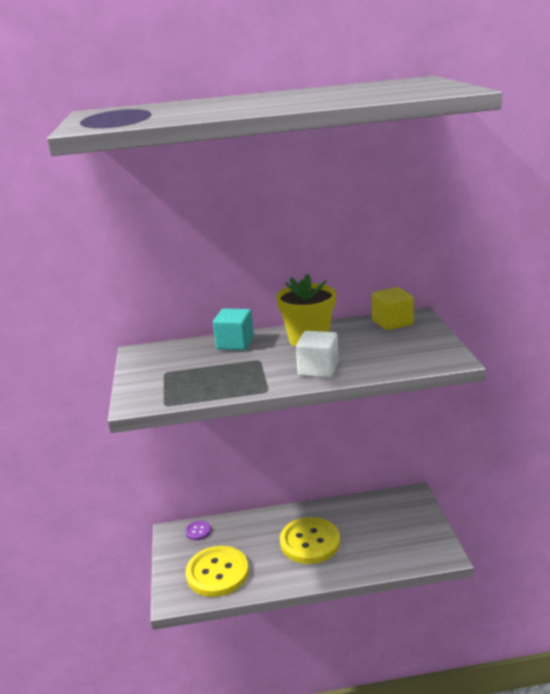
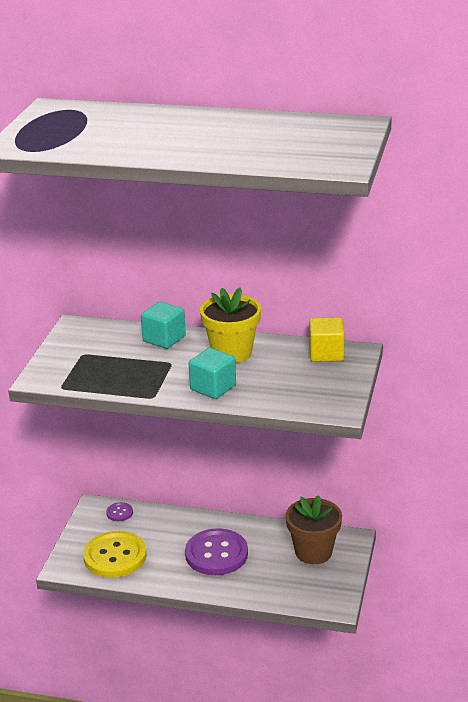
camera: 20 degrees right, 5 degrees up
yellow button [280,517,340,564] -> purple button [185,528,248,575]
white cube [296,331,339,378] -> turquoise cube [189,348,236,399]
none -> brown flower pot [286,495,342,564]

